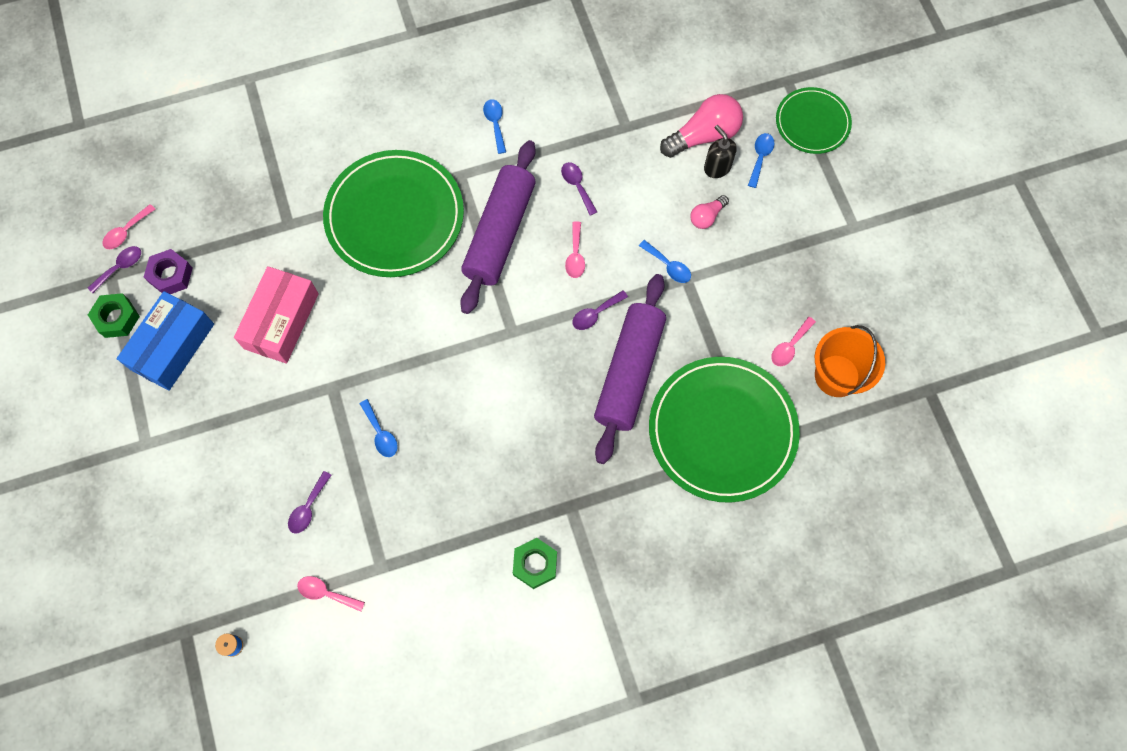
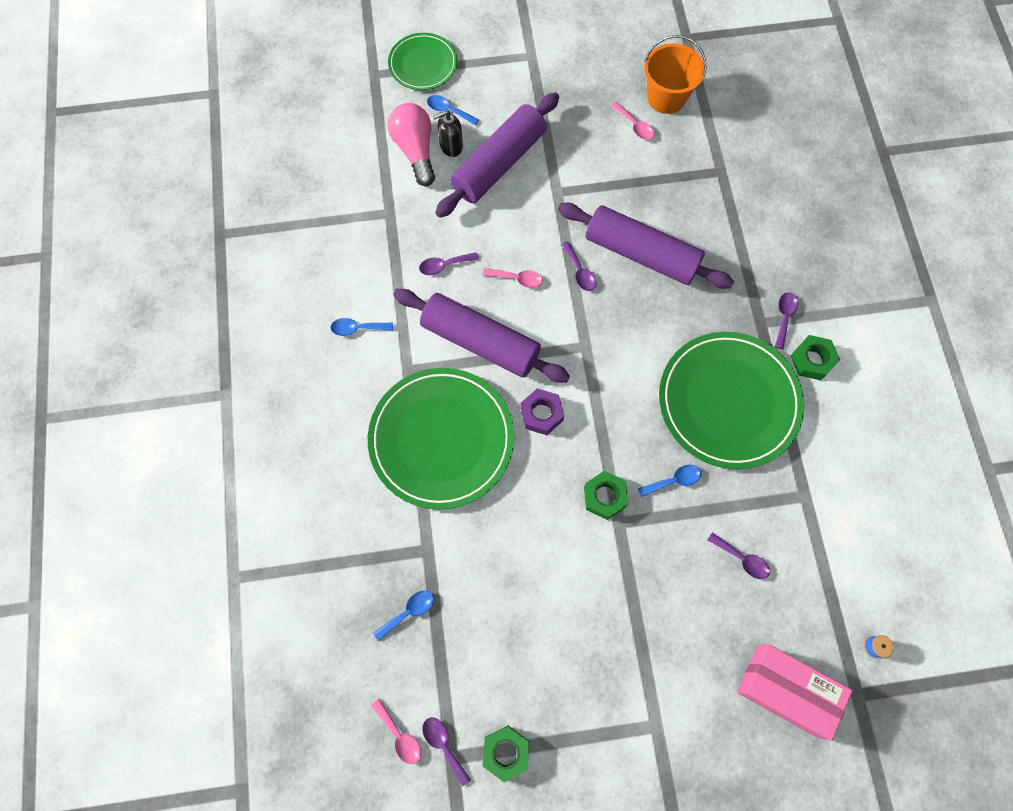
camera: 80 degrees left, 0 degrees up
blue box [117,291,214,391] -> none
purple nut [144,249,193,294] -> purple nut moved to [520,388,564,435]
pink box [234,266,319,364] -> pink box moved to [737,644,852,741]
pink spoon [297,576,365,612] -> none
blue spoon [639,240,691,283] -> blue spoon moved to [373,591,434,641]
green plate [649,357,800,503] -> green plate moved to [659,332,804,469]
pink light bulb [690,195,729,229] -> purple rolling pin [435,92,559,218]
none -> green nut [584,471,629,520]
none -> purple spoon [775,292,798,350]

